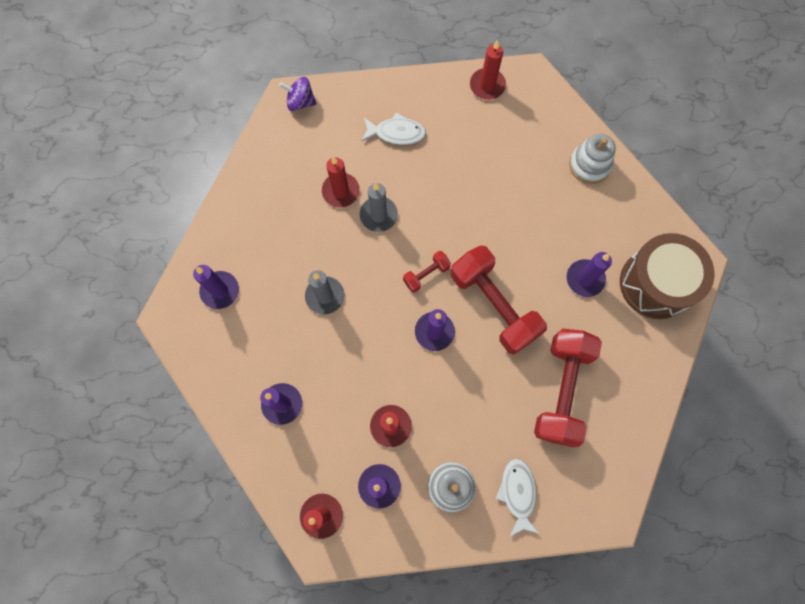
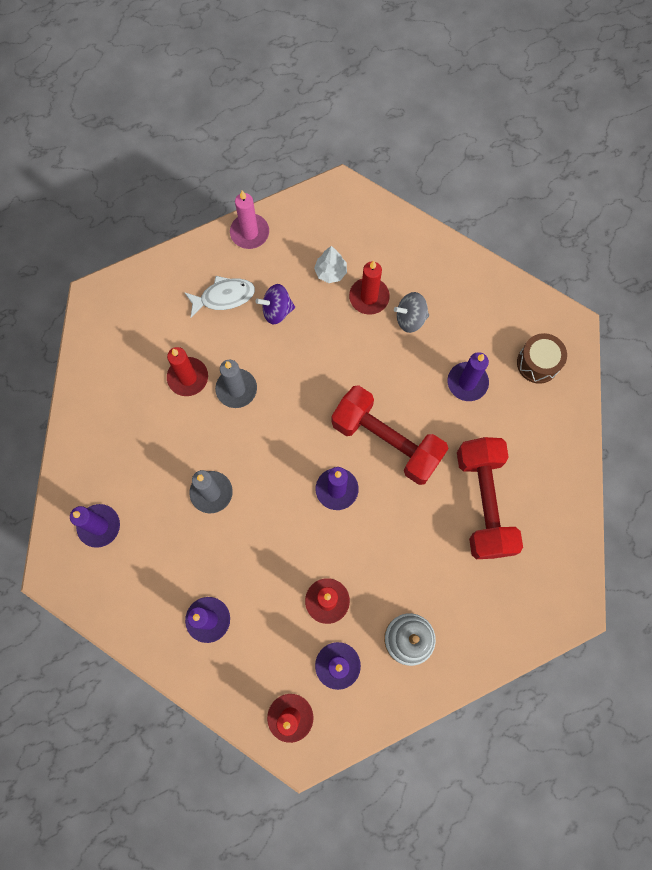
camera: 20 degrees left, 0 degrees up
purple spinning top [279,77,317,111] -> purple spinning top moved to [255,284,295,325]
red dumbbell [403,251,451,293] -> none
red candle [470,40,506,100] -> red candle moved to [349,261,390,314]
white fish [495,459,540,537] -> none
white stacking toy [569,134,616,184] -> none
brown drum [620,233,715,319] -> brown drum [517,333,567,384], size x0.56
none -> pink candle [230,191,269,249]
none -> white tree [314,246,347,283]
none -> grey spinning top [394,292,429,333]

